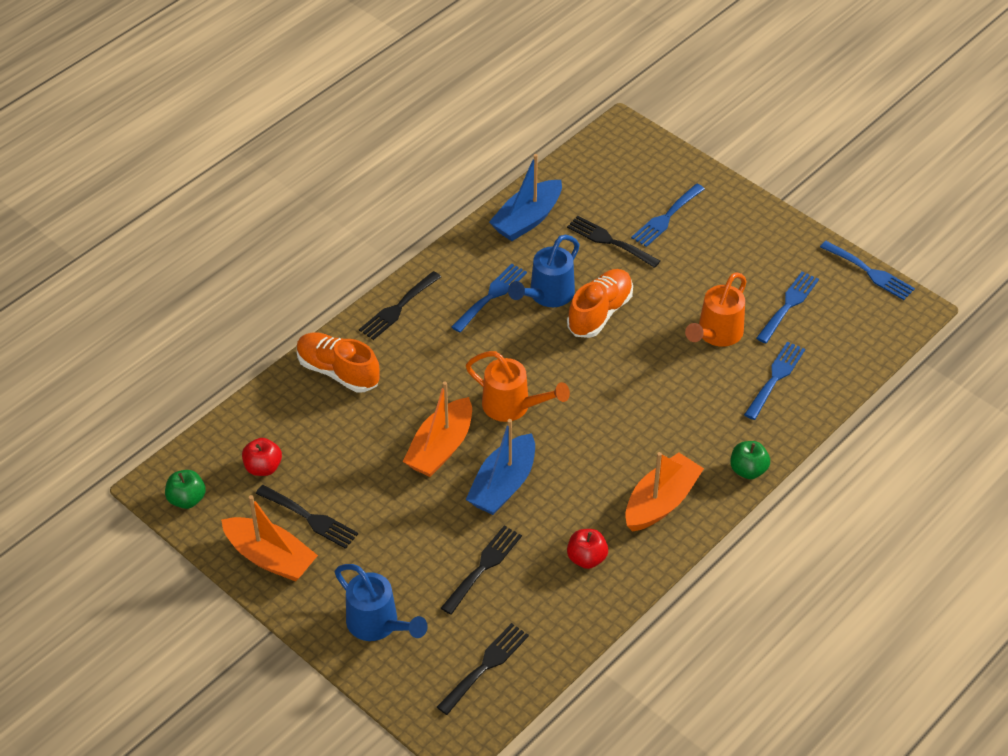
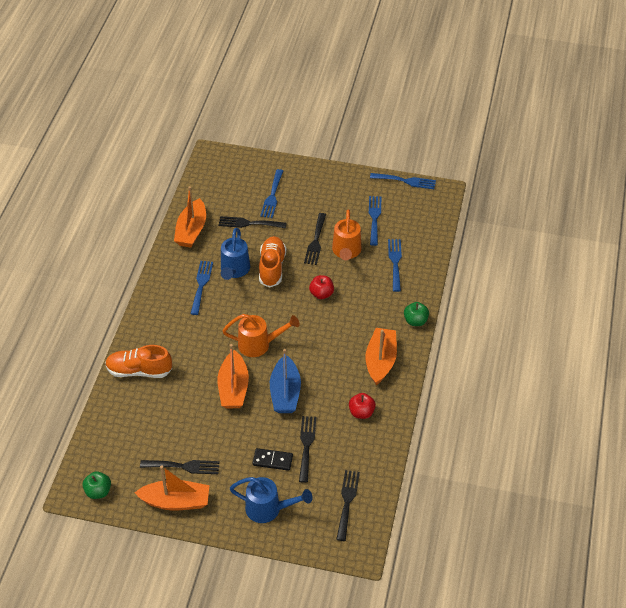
camera: 30 degrees left, 0 degrees up
red apple [242,438,282,476] -> red apple moved to [309,275,334,299]
black fork [359,271,441,340] -> black fork moved to [304,213,326,265]
blue boat [489,154,562,241] -> orange boat [174,186,206,248]
none -> black domino [253,448,293,471]

